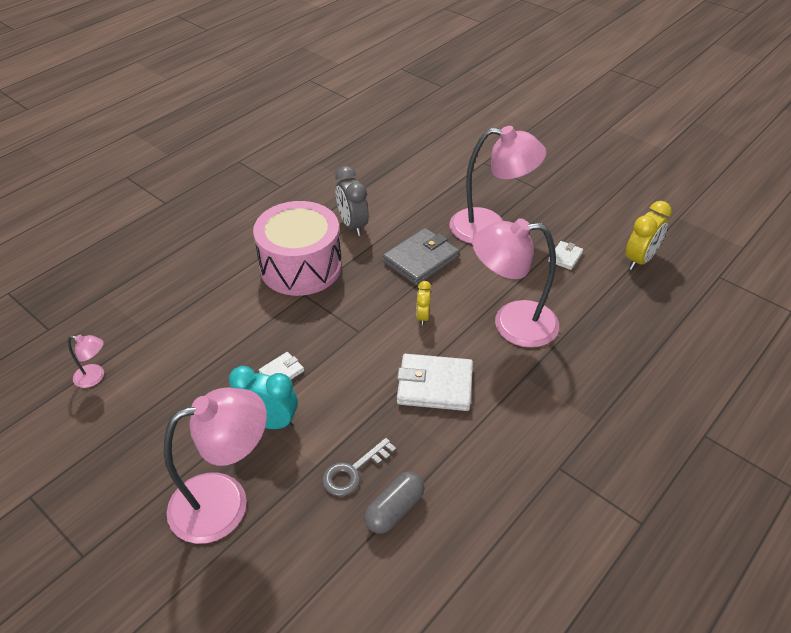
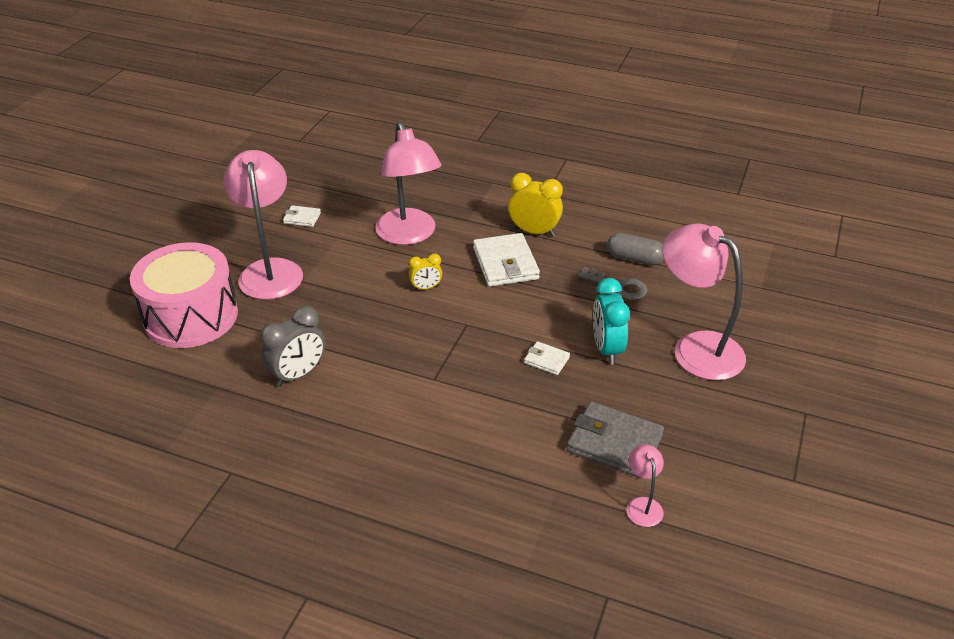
camera: 110 degrees left, 5 degrees down
pink drum [253,201,342,296] -> pink drum moved to [130,242,238,348]
grey wallet [383,228,459,286] -> grey wallet moved to [567,401,664,478]
yellow clock [625,201,672,270] -> yellow clock moved to [508,173,563,237]

